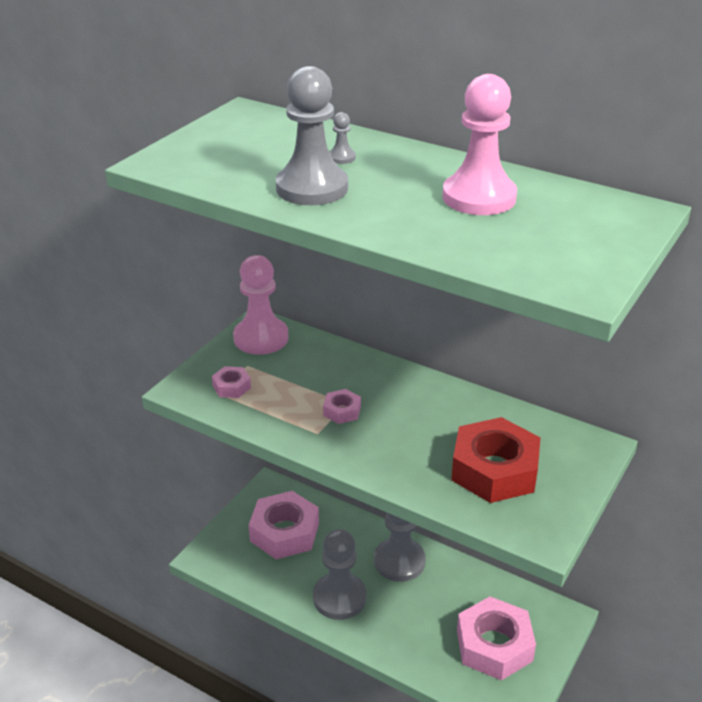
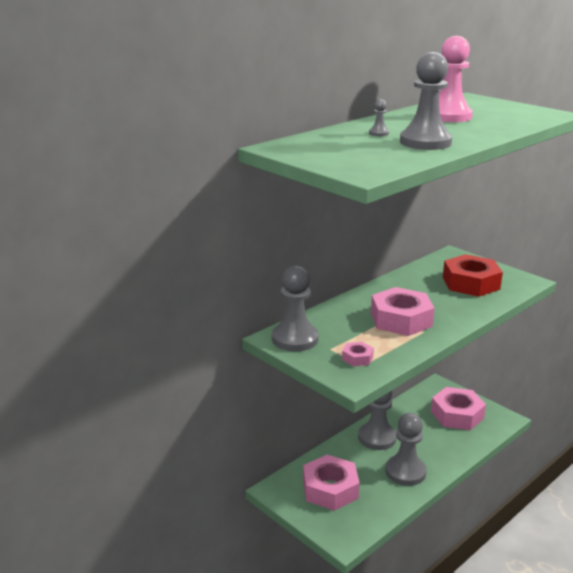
camera: 75 degrees left, 10 degrees down
pink pawn [233,255,289,355] -> grey pawn [272,265,319,351]
pink nut [323,389,361,424] -> pink nut [371,287,435,336], size x2.18

